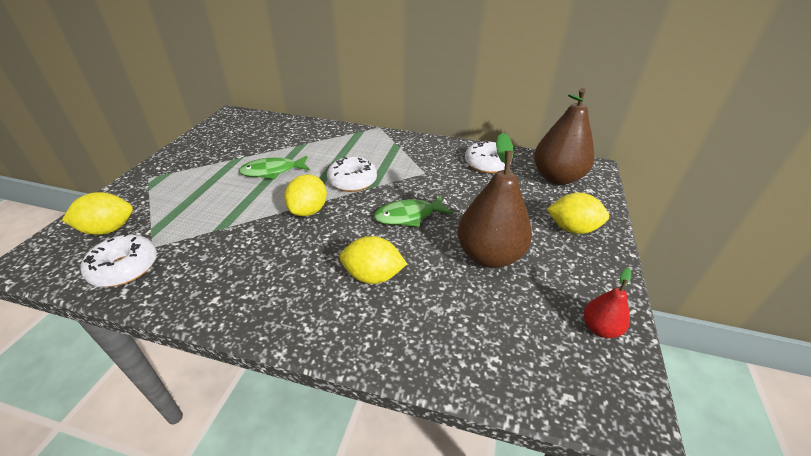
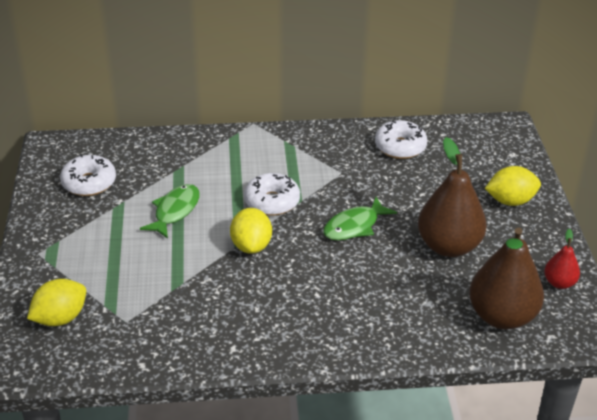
camera: 20 degrees left, 0 degrees up
white donut [81,233,157,287] -> white donut moved to [60,154,116,196]
green fish [239,155,310,179] -> green fish turned 150 degrees clockwise [140,184,200,239]
yellow lemon [340,236,407,284] -> none
brown pear [534,88,594,185] -> brown pear moved to [469,228,544,329]

